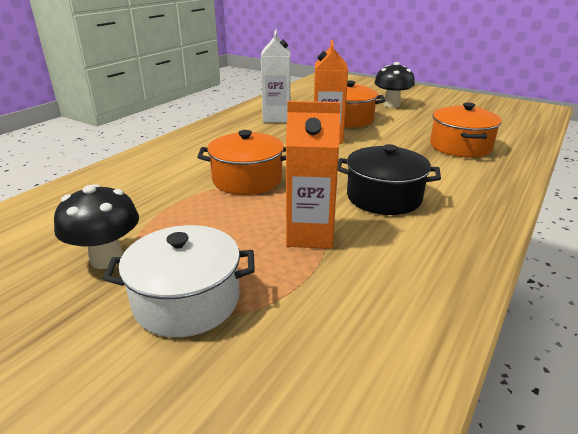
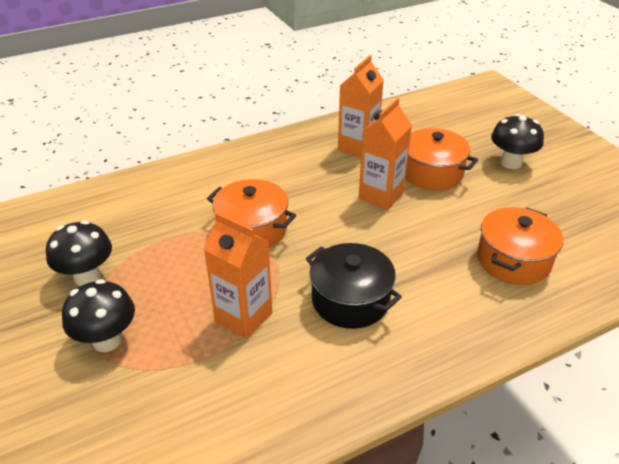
camera: 30 degrees right, 10 degrees up
white pot [103,225,255,337] -> black mushroom [62,279,135,352]
white carton [261,30,290,123] -> orange carton [338,55,384,157]

